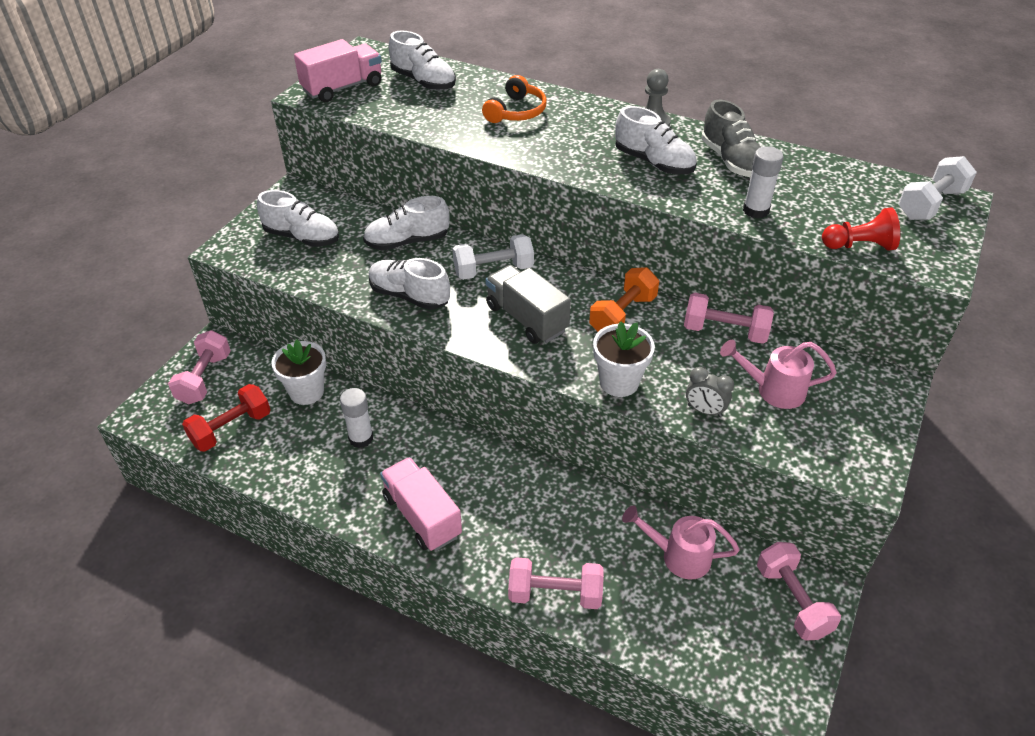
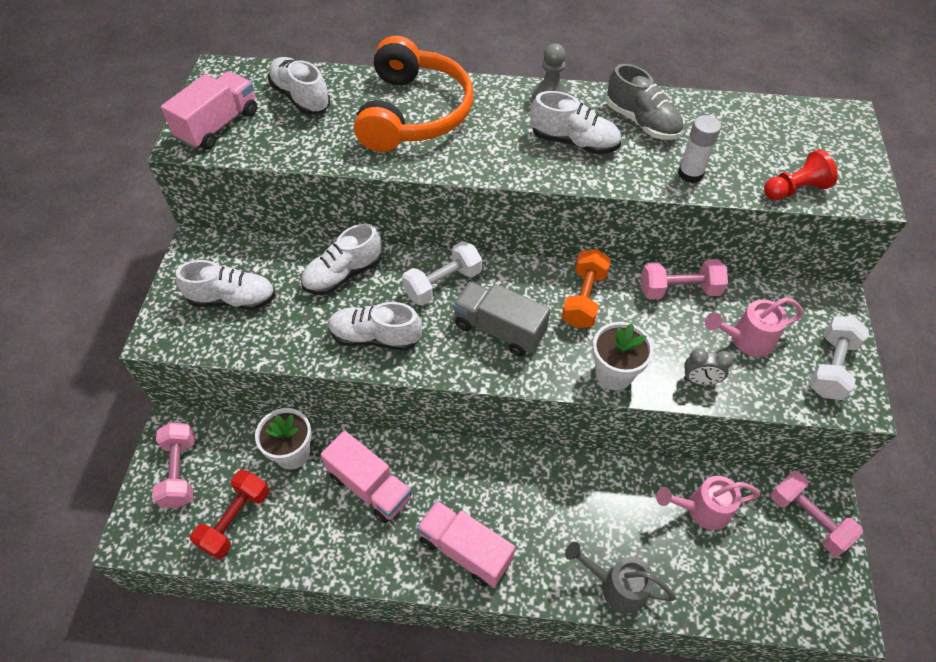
camera: 20 degrees left, 10 degrees up
white glue stick [340,388,373,448] -> pink truck [320,431,411,523]
white shoe [389,30,456,91] -> white shoe turned 150 degrees counterclockwise [268,57,331,115]
orange headphones [482,75,547,123] -> orange headphones [354,36,473,152], size x1.93
pink dumbbell [508,557,604,609] -> grey watering can [565,542,676,614]
white dumbbell [898,156,977,220] -> white dumbbell moved to [809,316,869,400]

